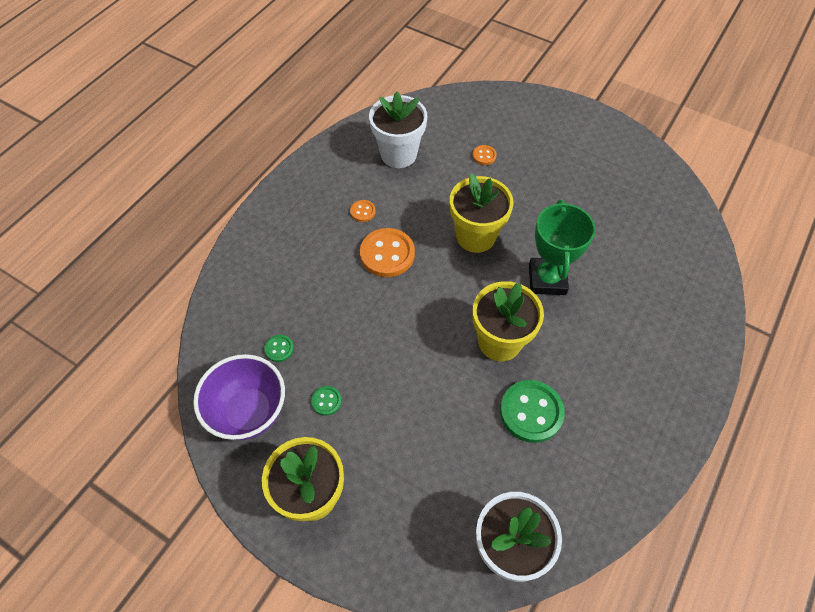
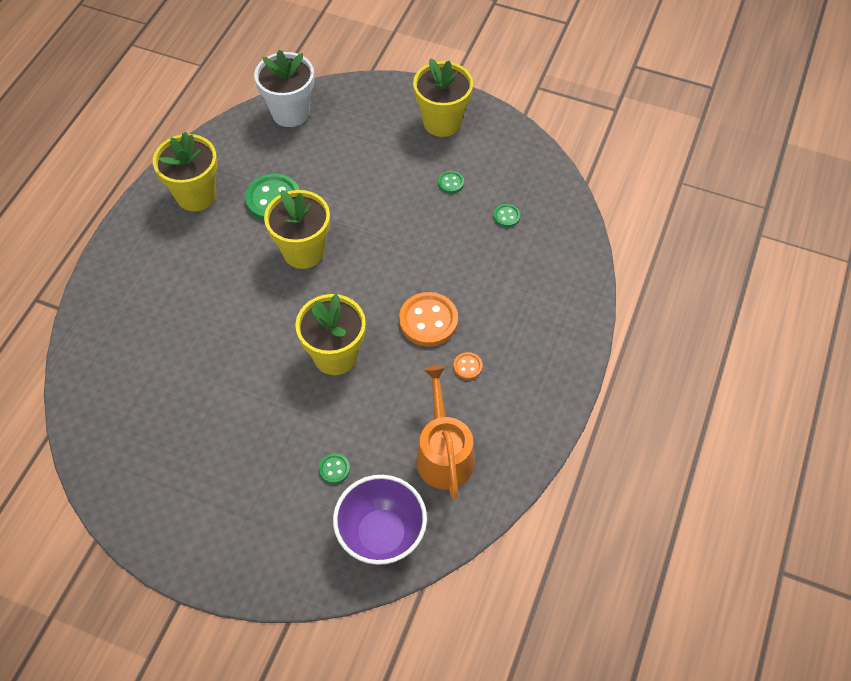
camera: 170 degrees right, 0 degrees up
purple bowl [193,354,285,440] -> purple bowl moved to [333,475,427,565]
white flower pot [369,92,427,168] -> orange watering can [416,365,475,500]
orange button [472,145,497,165] -> green button [319,454,350,484]
green trophy [529,200,595,295] -> none
none -> yellow flower pot [153,132,218,211]

